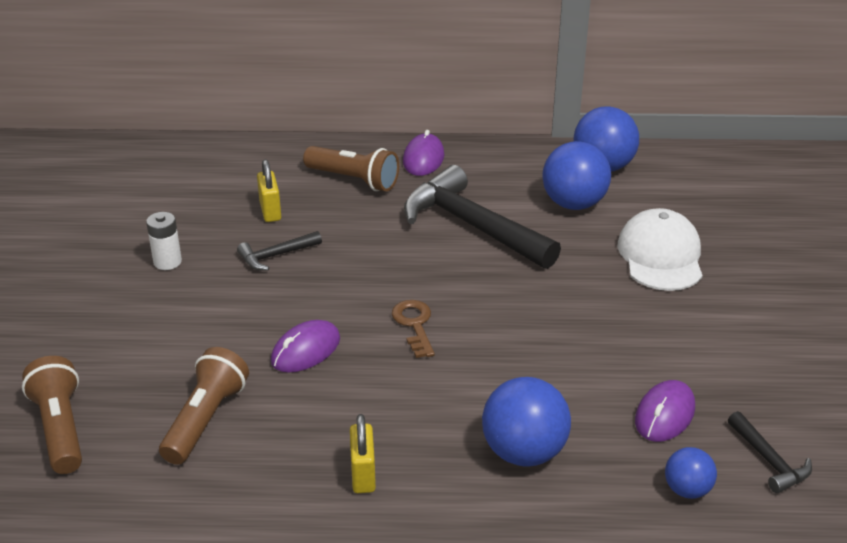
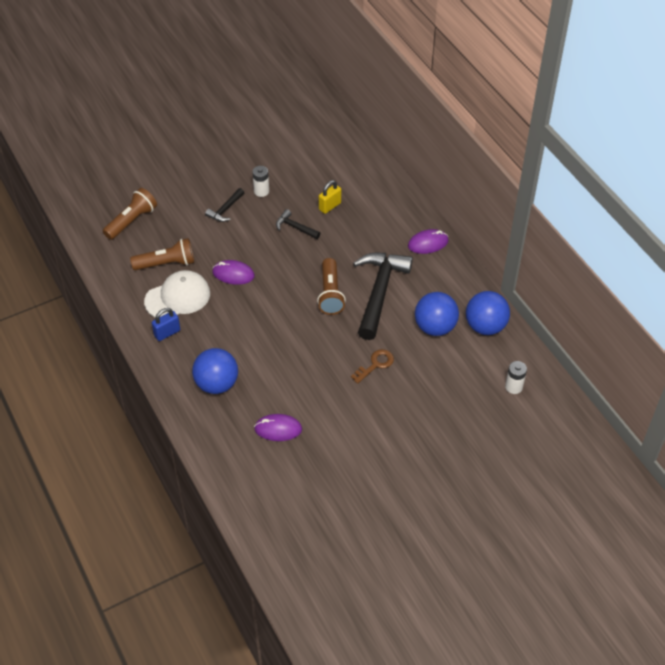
camera: 60 degrees right, 15 degrees up
brown flashlight [303,146,399,191] -> brown flashlight moved to [317,258,346,315]
yellow padlock [350,414,376,493] -> blue padlock [152,308,180,341]
brown key [392,300,435,358] -> brown key moved to [351,349,394,384]
white cap [618,208,703,291] -> white cap moved to [144,270,210,318]
blue ball [665,447,717,499] -> none
black hammer [728,411,812,493] -> black hammer moved to [205,188,244,222]
none -> white battery [505,361,527,394]

